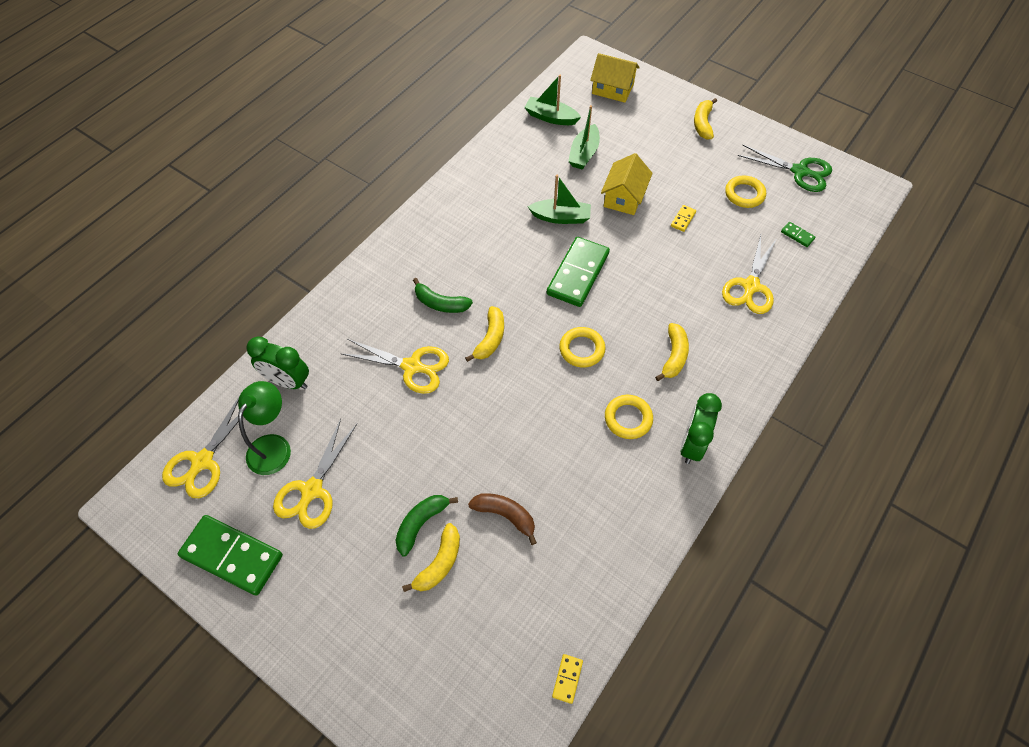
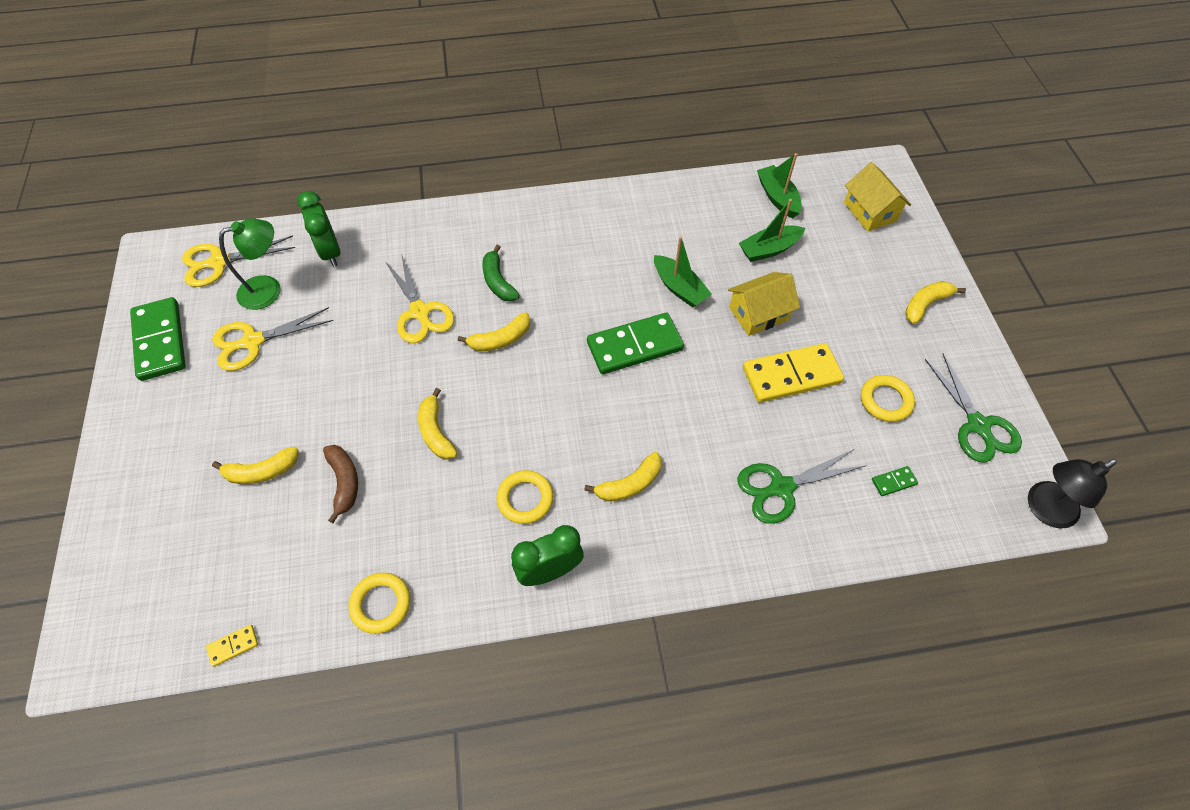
camera: 45 degrees right, 0 degrees up
green banana [395,495,458,556] -> none
yellow ring [559,327,606,368] -> yellow ring moved to [348,573,410,634]
yellow domino [671,205,696,232] -> yellow domino [743,343,844,403], size x2.39
yellow scissors [722,235,777,314] -> green scissors [737,449,865,524]
green domino [781,222,815,247] -> green domino turned 75 degrees clockwise [872,466,918,496]
none -> yellow banana [418,388,457,459]
none -> black lamp [1028,459,1117,529]

